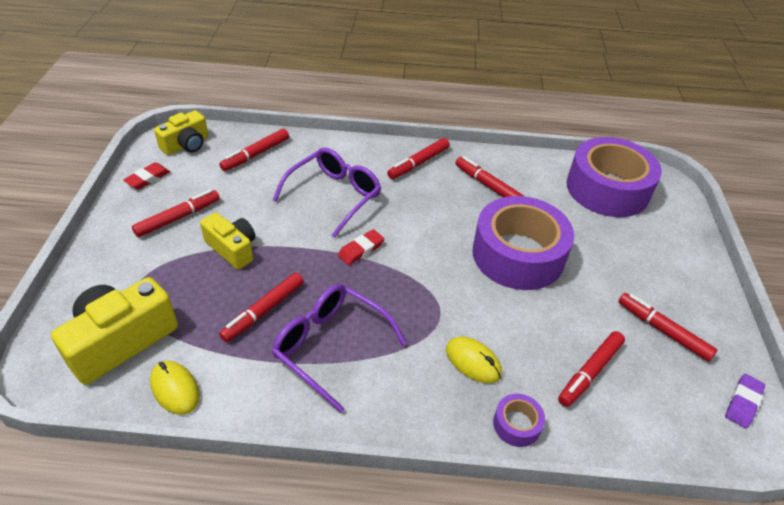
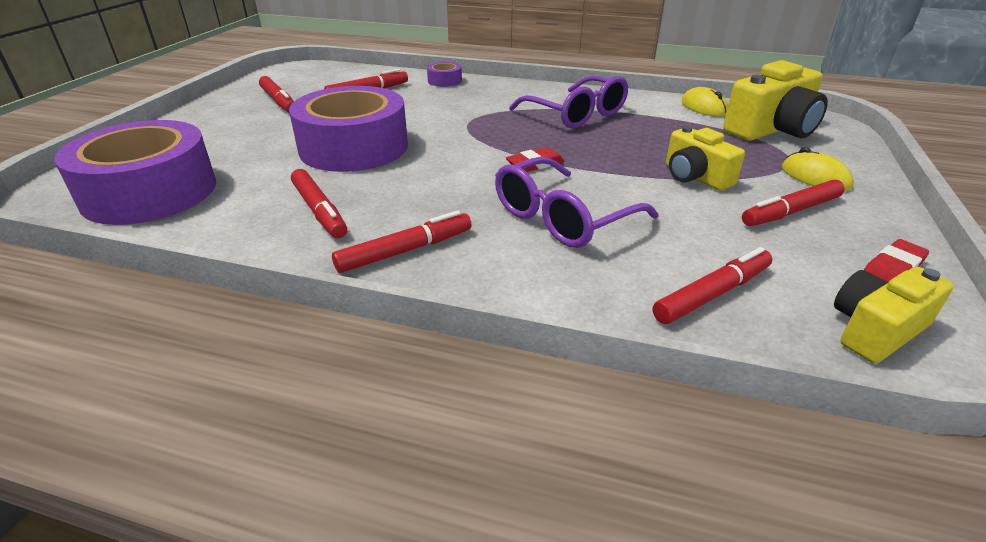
camera: 165 degrees left, 10 degrees down
red marker [219,273,304,342] -> none
yellow mouse [446,337,502,383] -> yellow mouse moved to [782,147,854,192]
purple eraser [725,374,765,429] -> none

